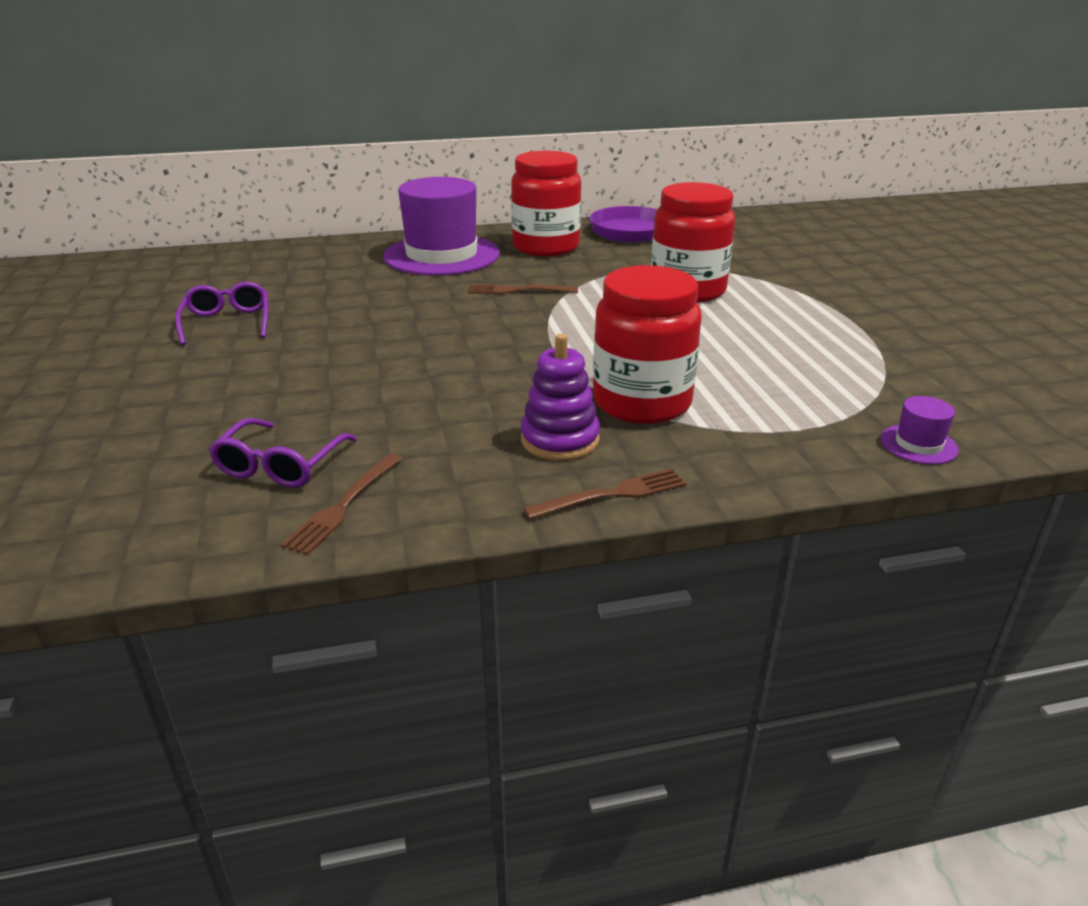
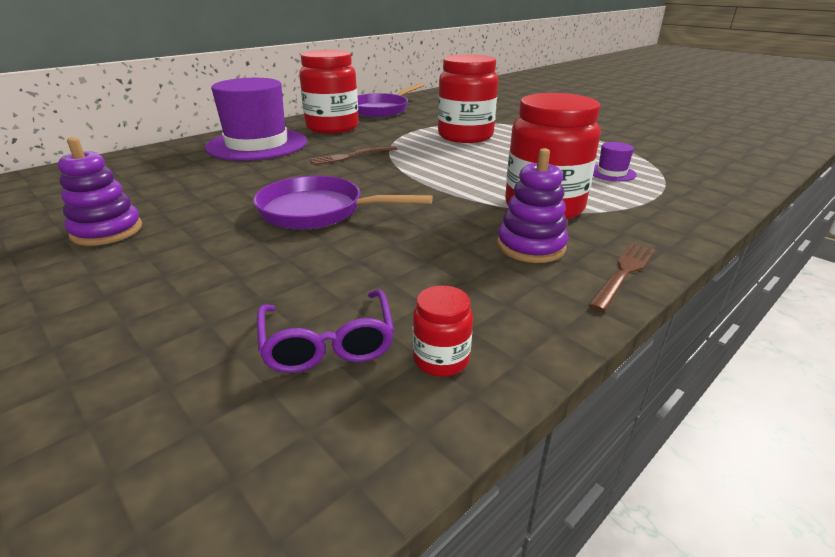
camera: 30 degrees left, 0 degrees up
purple glasses [175,282,268,345] -> purple stacking toy [58,137,142,246]
brown fork [281,454,402,555] -> red jar [413,286,473,377]
purple hat [880,396,959,464] -> purple hat moved to [593,142,637,181]
none -> purple pan [253,176,433,230]

